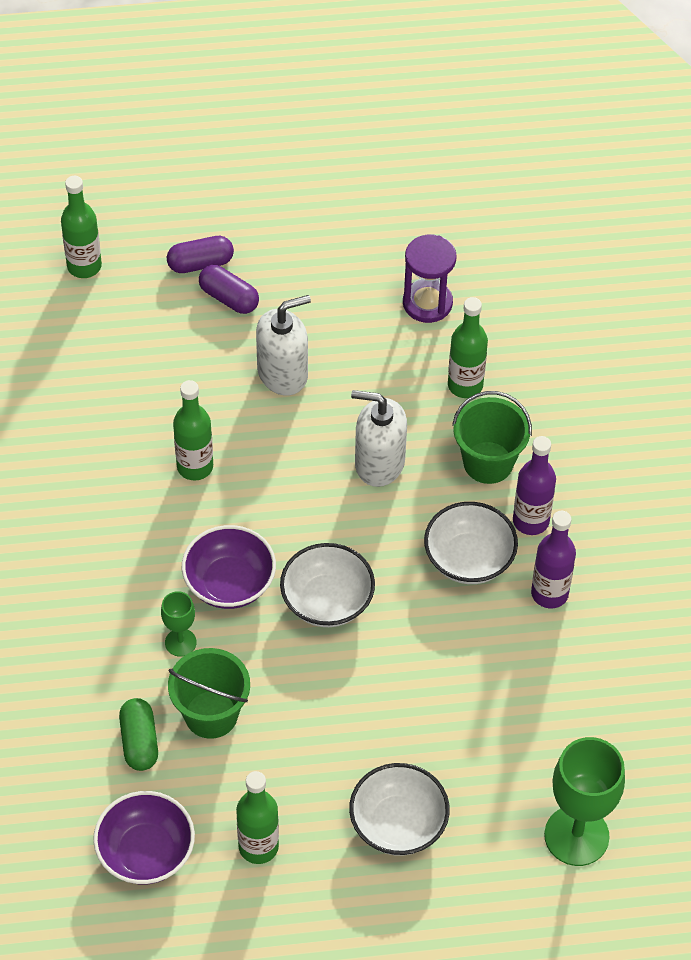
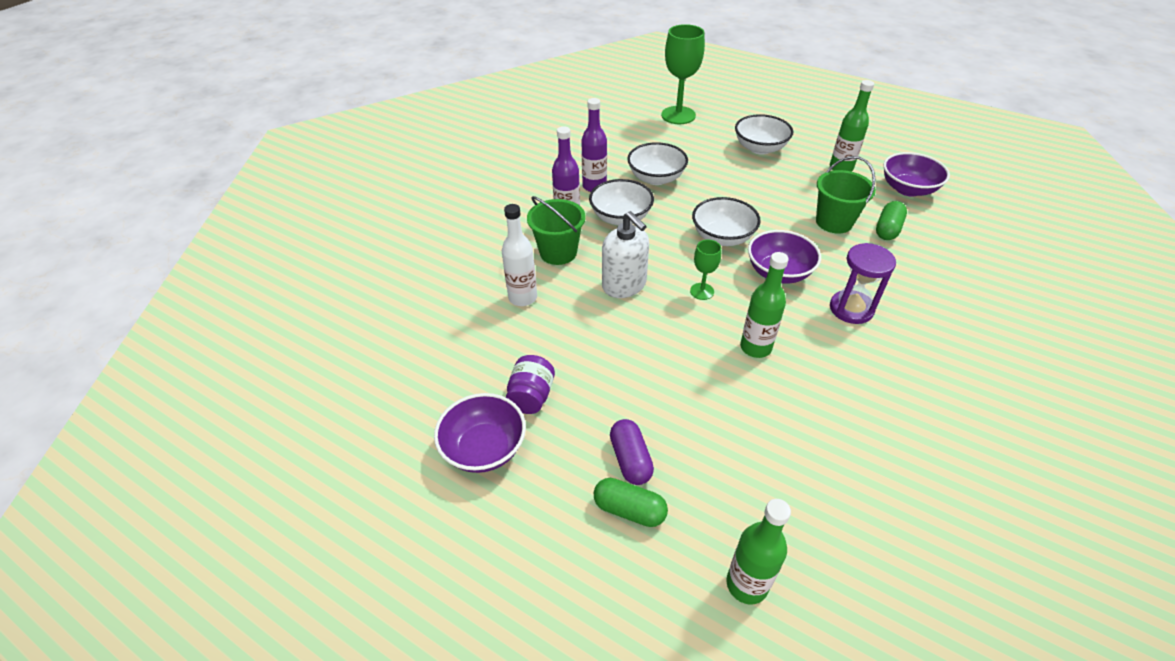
camera: 140 degrees left, 10 degrees down
green goblet [161,591,197,657] -> green goblet moved to [690,240,721,300]
purple capsule [167,236,234,273] -> green capsule [594,478,668,527]
white soap dispenser [256,295,311,396] -> none
purple hourglass [403,235,456,323] -> purple hourglass moved to [830,243,896,324]
green bottle [448,297,488,398] -> white bottle [502,204,537,306]
none -> purple bowl [434,393,526,473]
none -> purple jar [506,355,555,414]
none -> white bowl [627,142,688,185]

